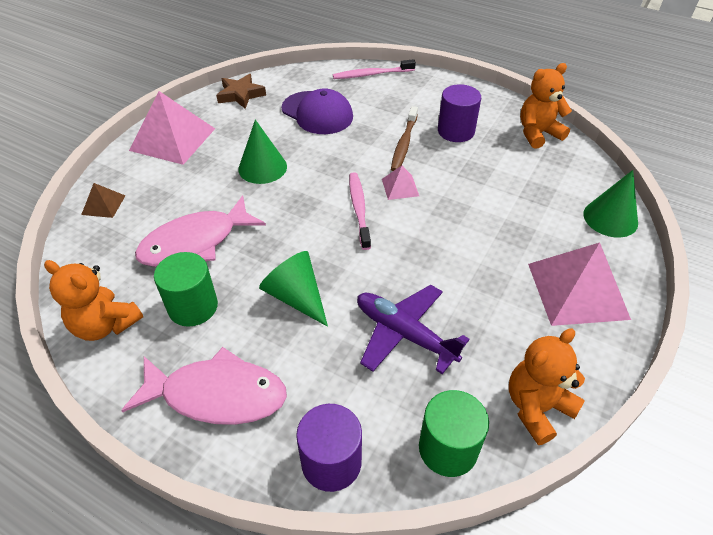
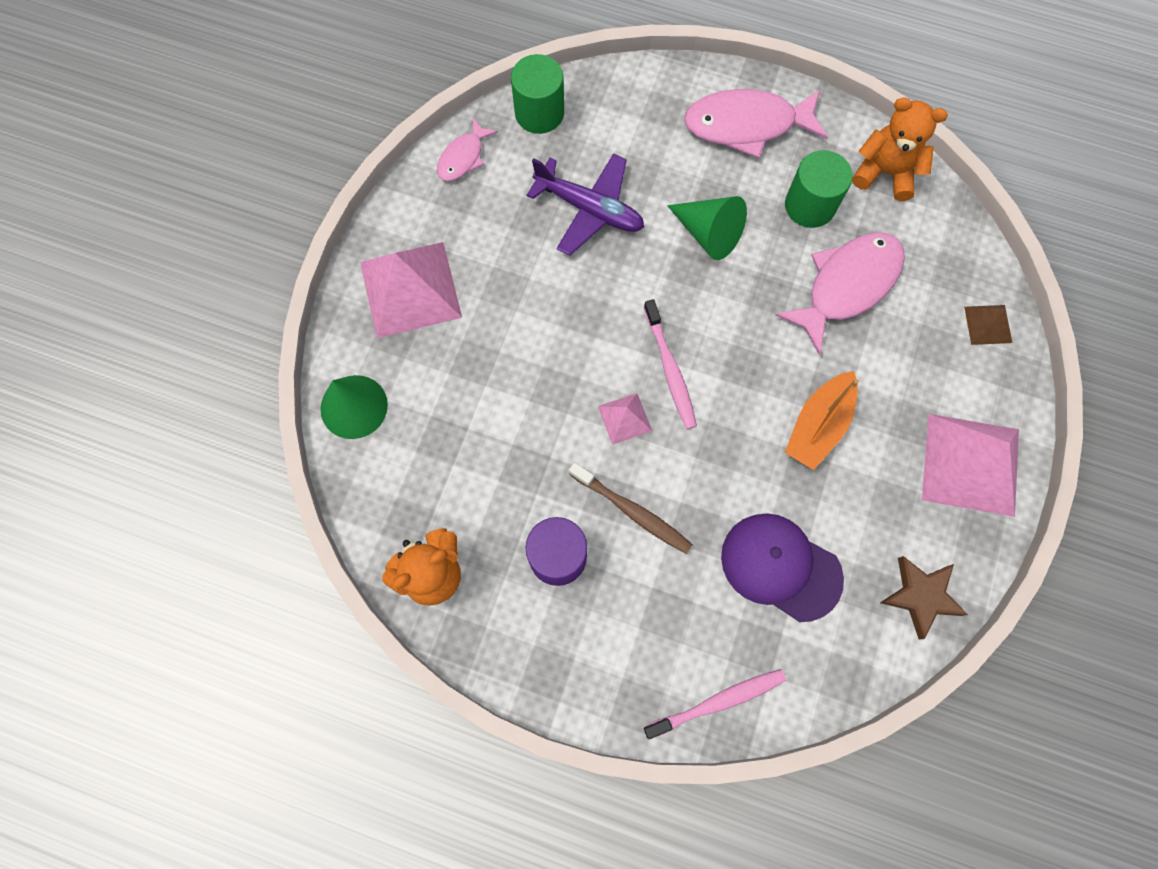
camera: 170 degrees right, 25 degrees up
green cone [238,120,287,184] -> orange boat [785,371,859,470]
purple cylinder [296,404,362,492] -> none
brown toothbrush [391,106,418,171] -> brown toothbrush turned 120 degrees clockwise [569,462,693,554]
orange teddy bear [509,328,585,445] -> pink fish [437,118,498,181]

